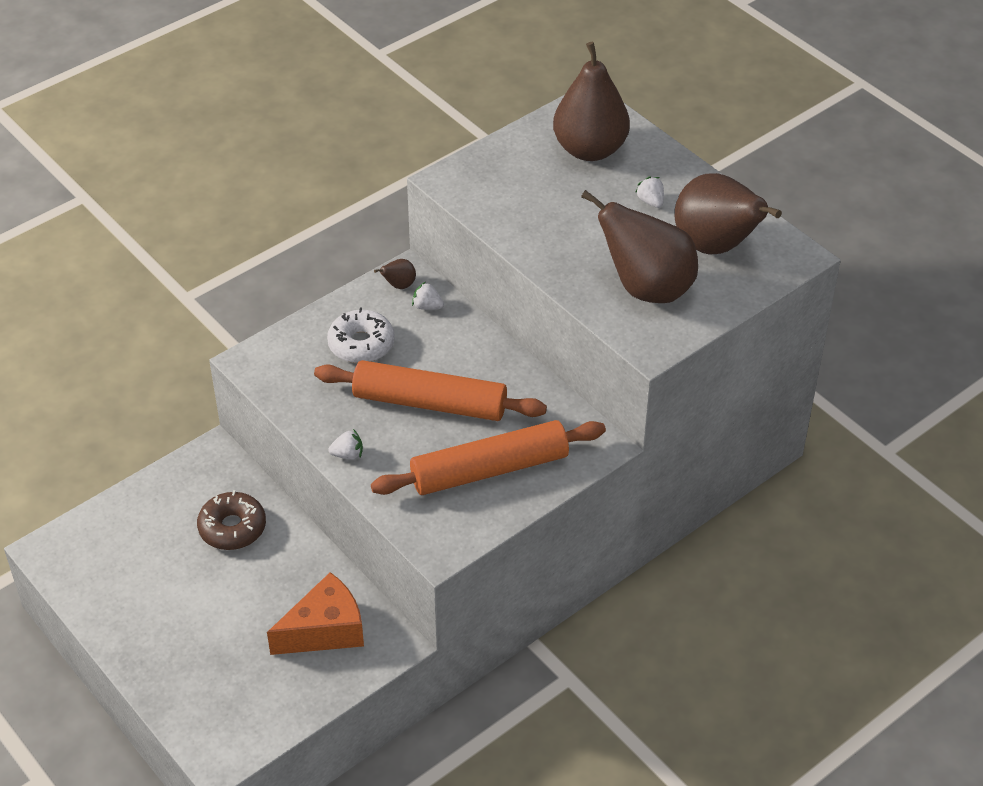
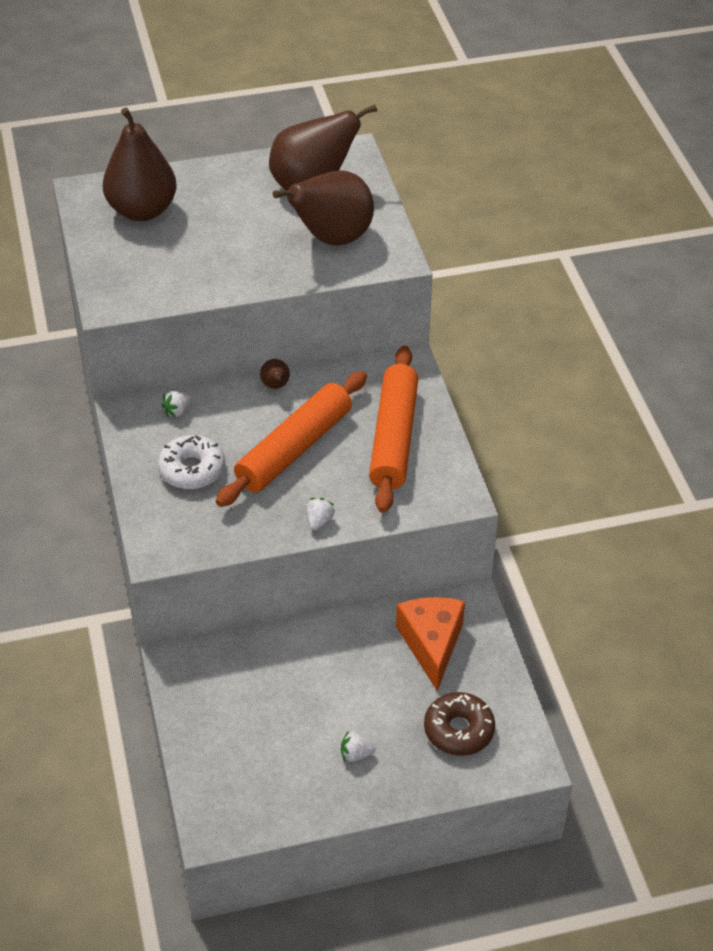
camera: 65 degrees left, 0 degrees up
brown donut [197,490,266,550] -> brown donut moved to [424,692,495,756]
brown pear [374,259,416,289] -> brown pear moved to [260,359,290,389]
white strawberry [635,177,664,208] -> white strawberry moved to [341,730,376,762]

